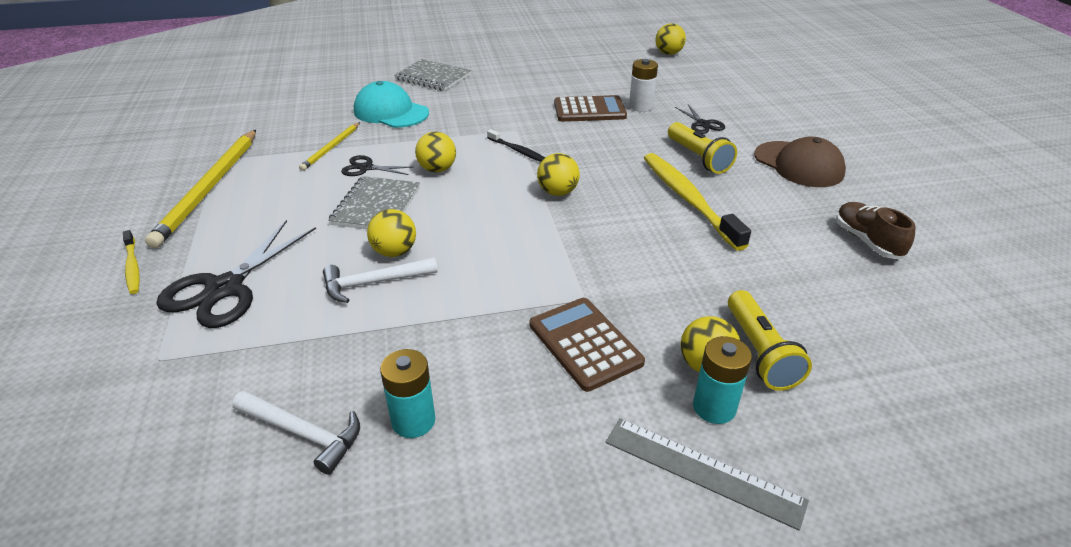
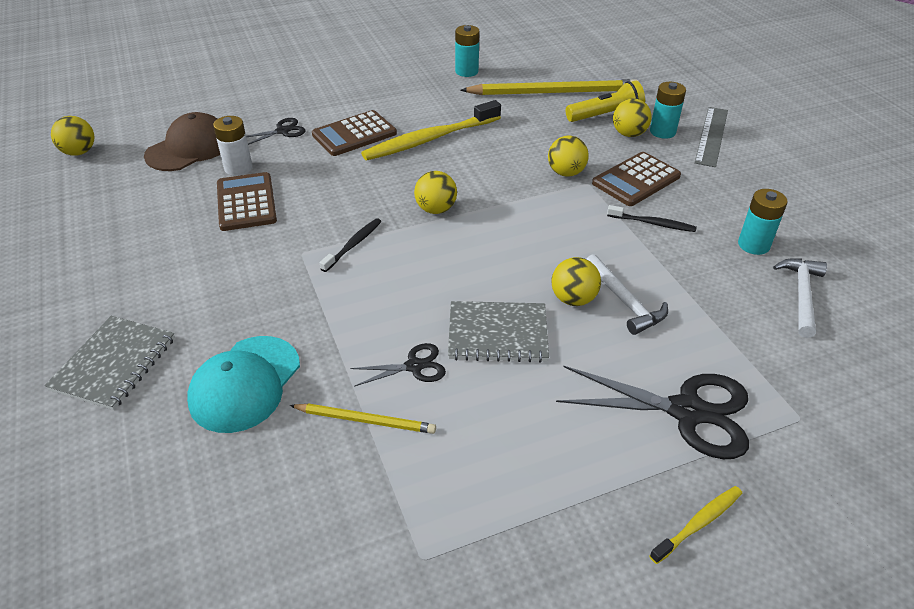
camera: 100 degrees left, 5 degrees up
yellow pencil [145,130,256,248] -> yellow pencil moved to [460,79,639,95]
black scissors [341,155,413,176] -> black scissors turned 105 degrees counterclockwise [350,343,446,387]
yellow ball [415,132,456,173] -> yellow ball moved to [548,136,589,177]
yellow flashlight [668,122,737,174] -> brown calculator [312,110,397,156]
brown cap [754,137,846,187] -> brown cap moved to [144,112,220,171]
brown shoe [836,202,916,259] -> turquoise battery [455,25,480,77]
none -> black toothbrush [607,205,697,232]

